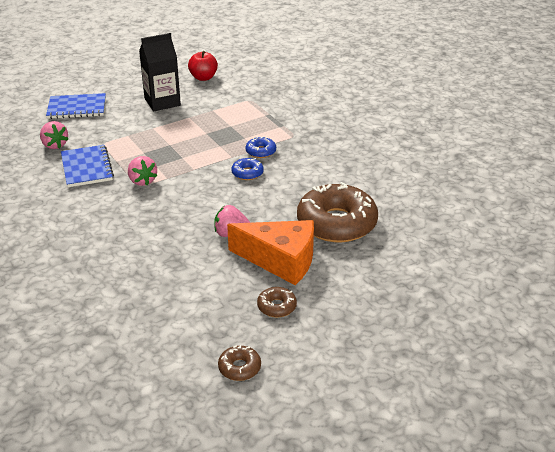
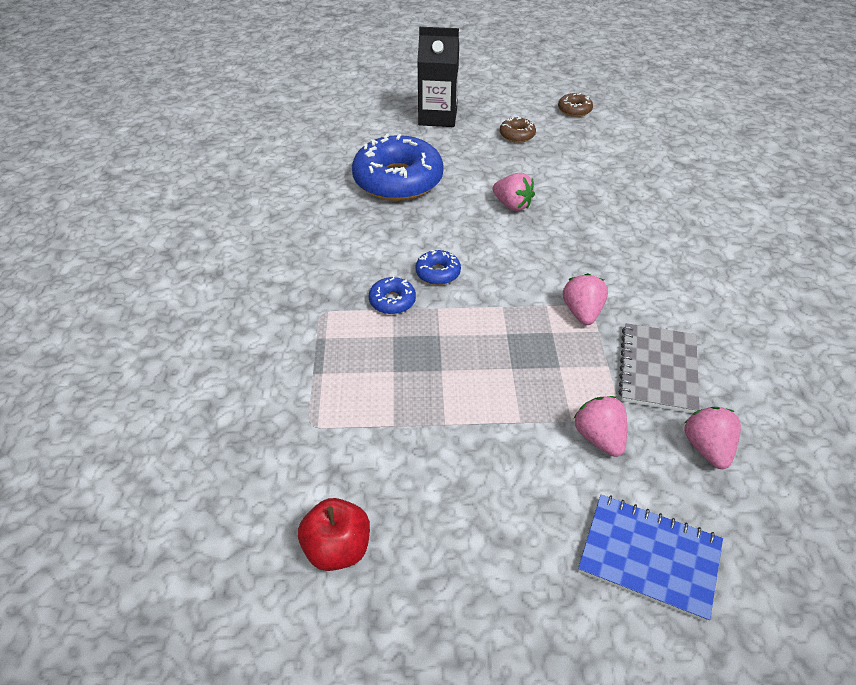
camera: 150 degrees left, 10 degrees up
blue notebook [61,145,114,187] -> grey notebook [618,323,700,413]
black carton [139,33,181,111] -> black carton moved to [417,27,459,127]
orange cheese [227,220,314,285] -> none
brown donut [297,182,378,243] -> blue donut [352,134,444,201]
none -> pink strawberry [573,396,627,457]

